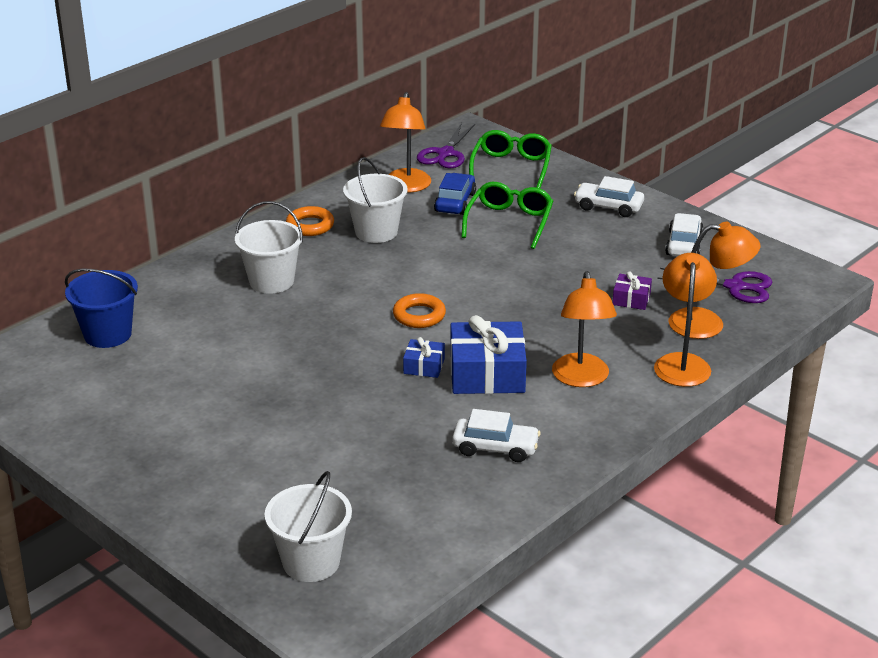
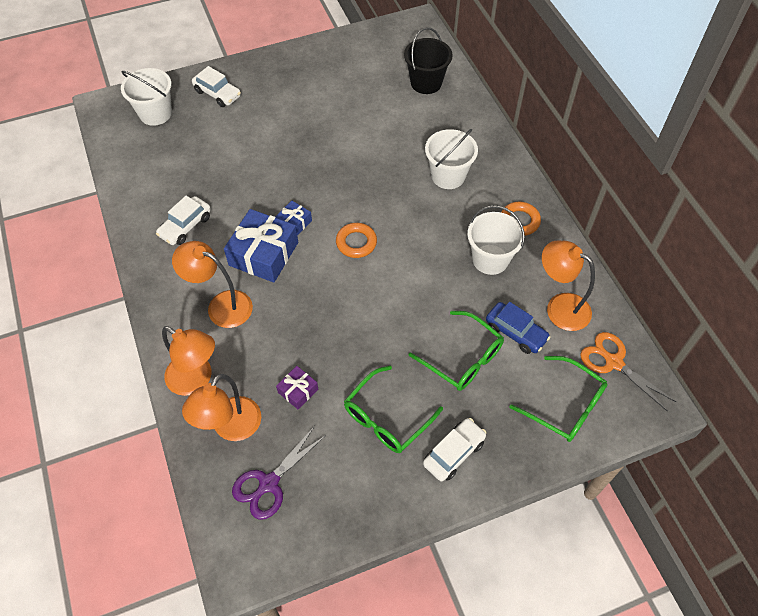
camera: 115 degrees right, 25 degrees up
blue bucket [65,269,138,348] -> black bucket [404,27,453,94]
purple scissors [417,123,475,168] -> orange scissors [580,332,676,412]
white car [665,213,704,256] -> white car moved to [192,66,241,107]
none -> green glasses [344,366,443,453]

